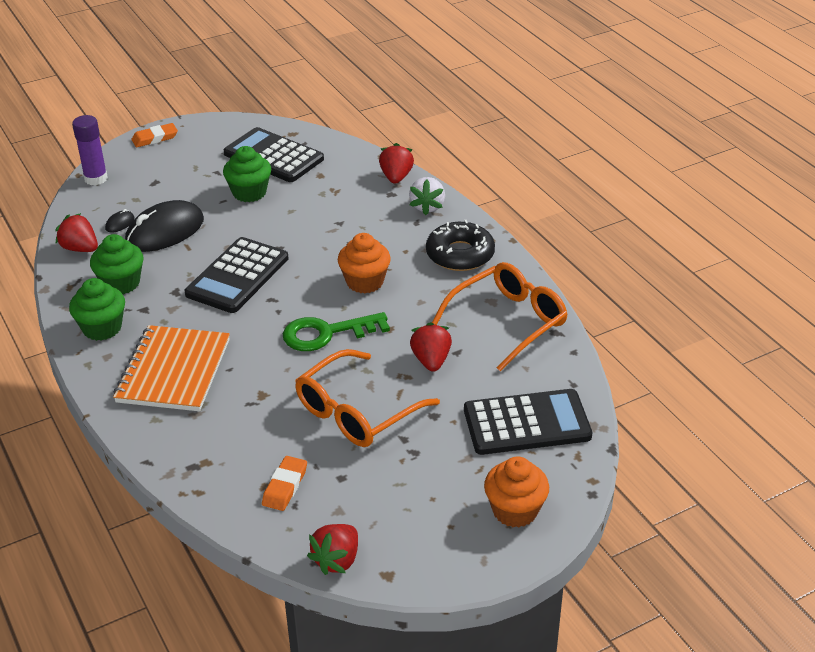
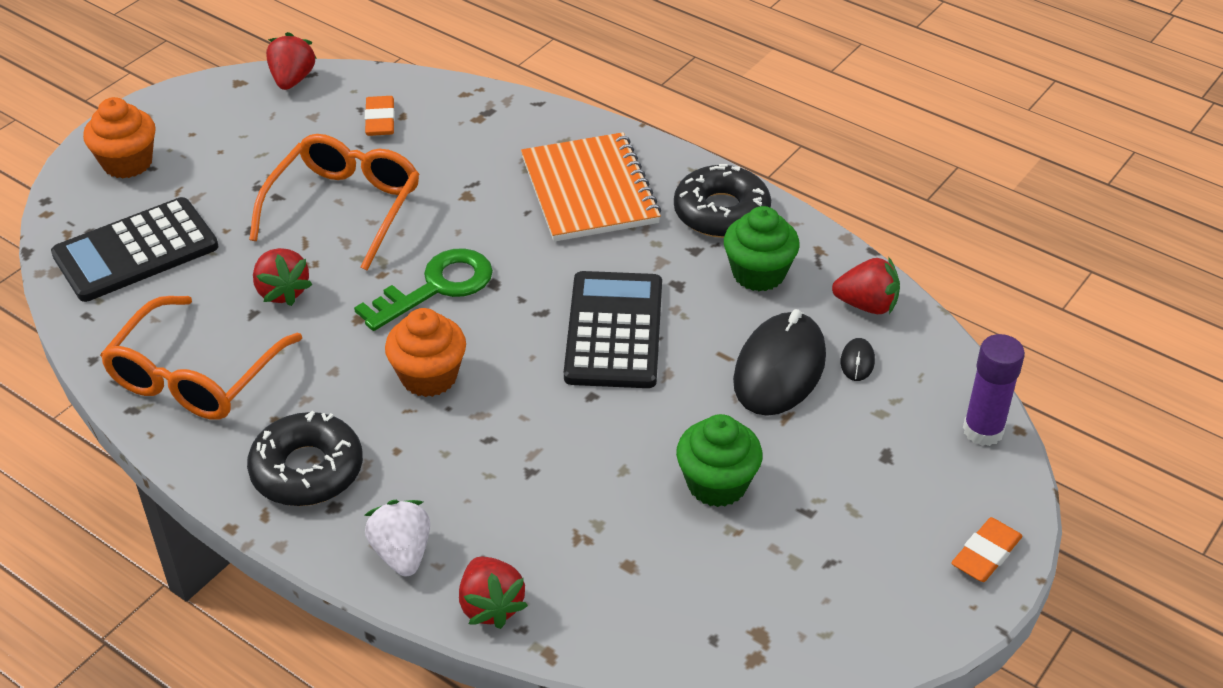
camera: 155 degrees right, 5 degrees up
green cupcake [69,278,125,341] -> black donut [674,164,771,238]
black calculator [224,127,324,182] -> none

